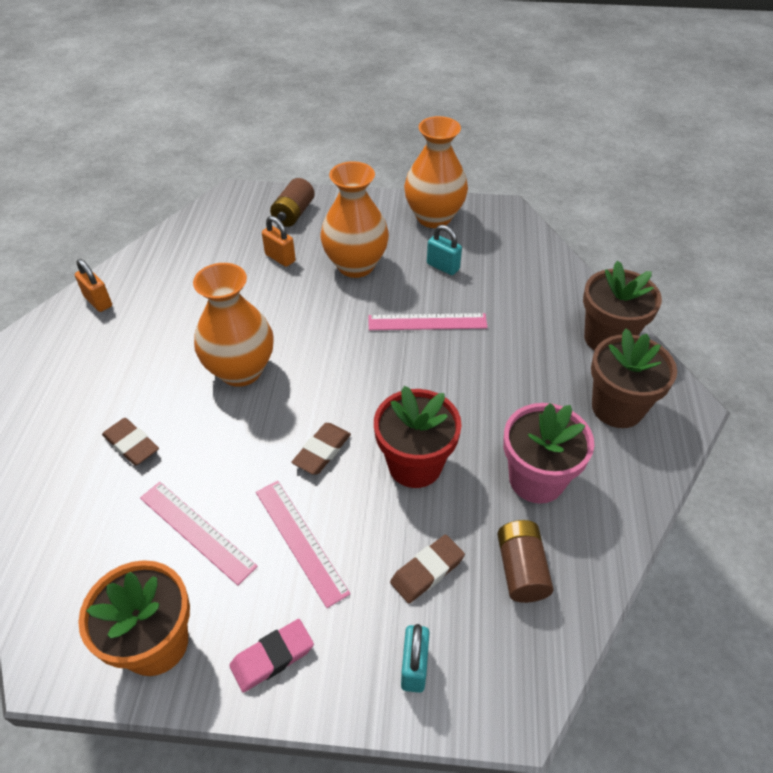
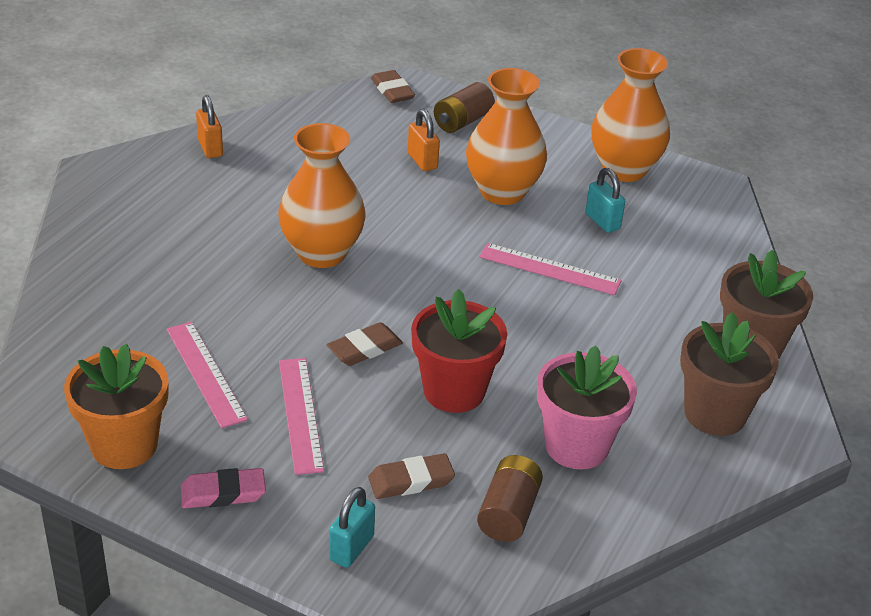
camera: 20 degrees right, 10 degrees down
brown eraser [102,418,159,466] -> brown eraser moved to [371,70,415,103]

